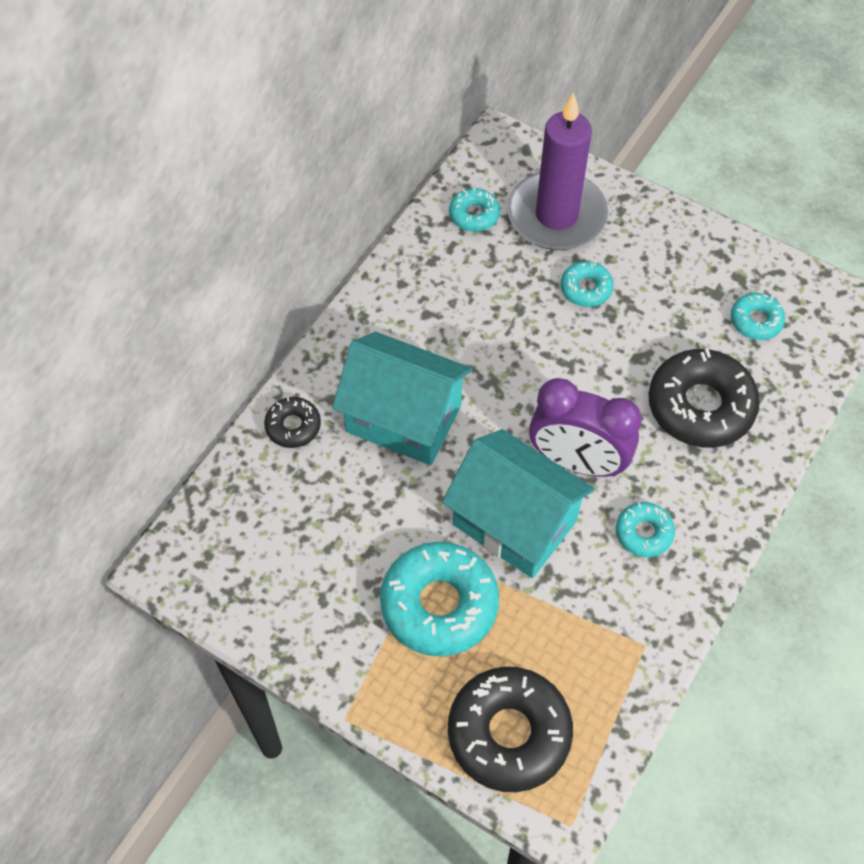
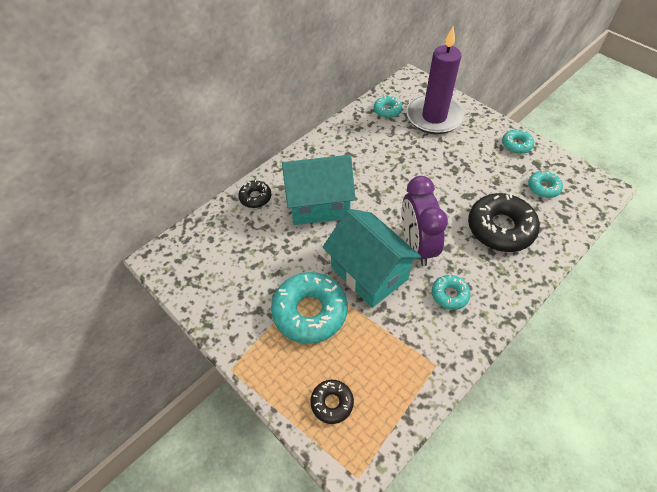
camera: 15 degrees right, 5 degrees down
turquoise house [332,332,472,465] -> turquoise house turned 45 degrees counterclockwise [282,155,355,225]
black donut [448,667,573,792] -> black donut [310,380,354,424], size x0.51
purple clock [529,378,642,477] -> purple clock turned 45 degrees clockwise [402,176,448,266]
turquoise donut [561,261,614,307] -> turquoise donut moved to [502,129,534,154]

